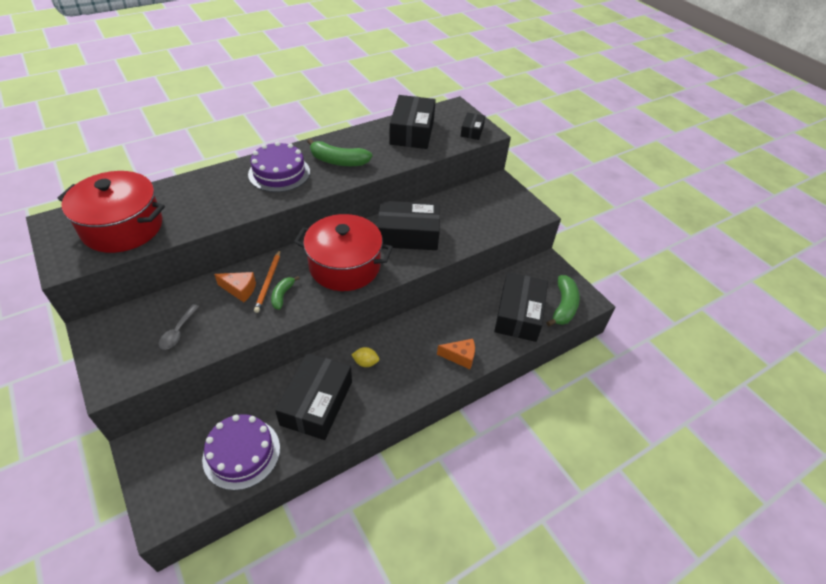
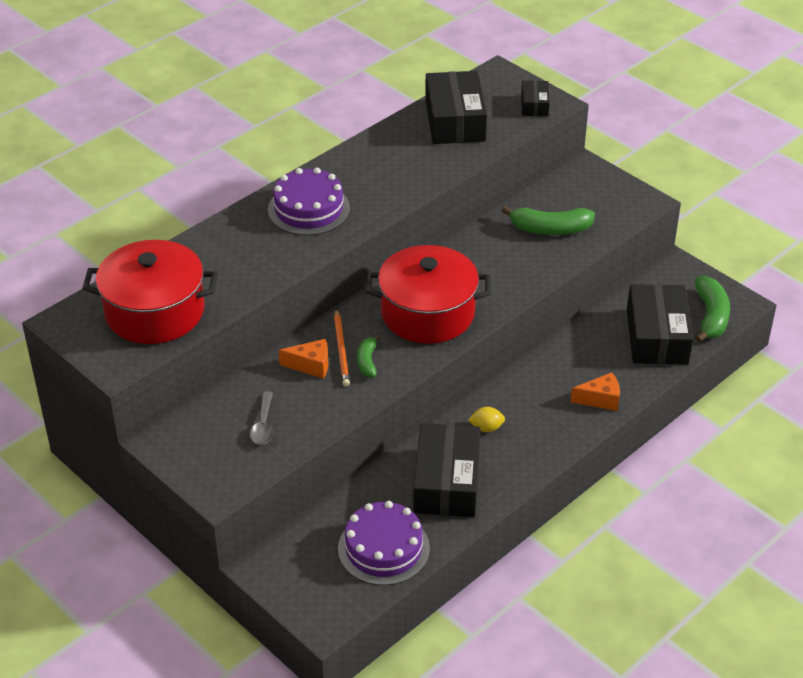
camera: 10 degrees left, 5 degrees down
green banana [307,138,372,166] -> green banana moved to [501,206,595,235]
black box [377,201,440,250] -> none

